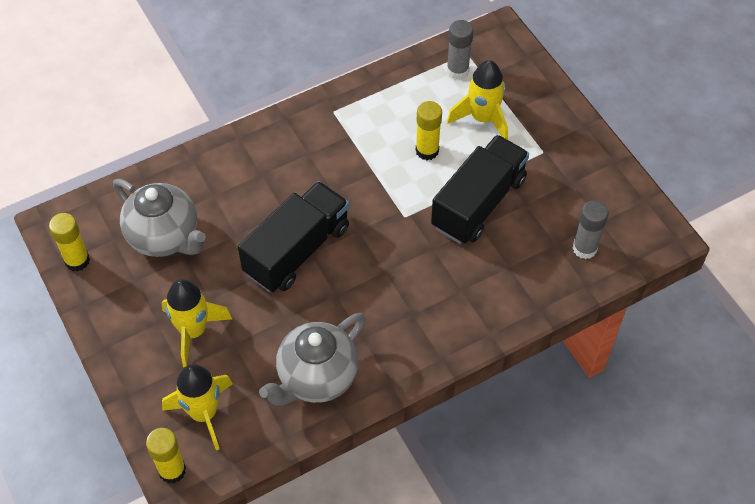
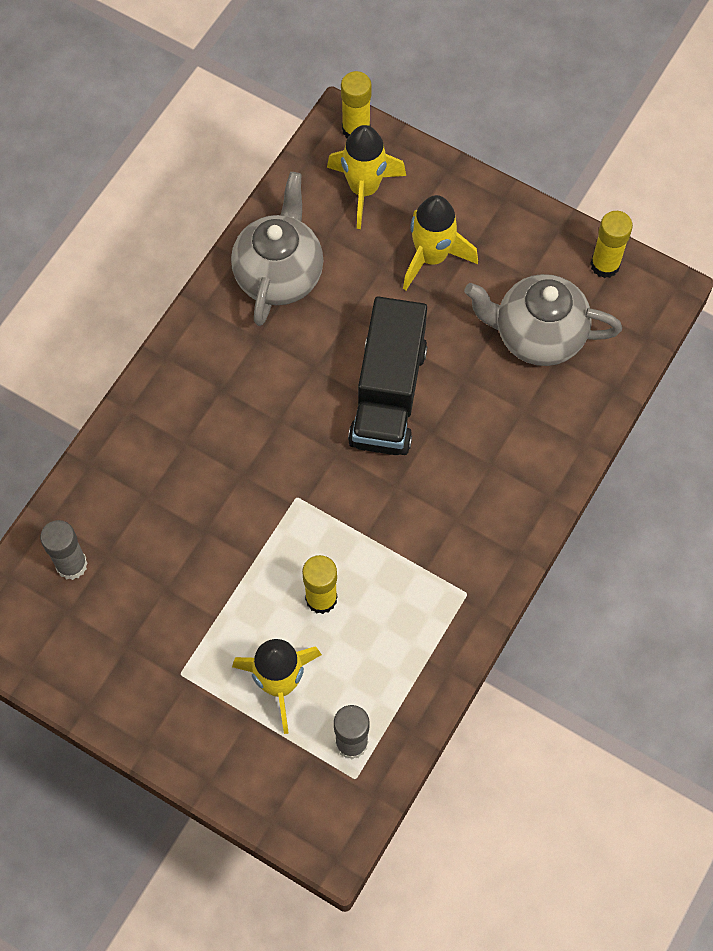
camera: 150 degrees right, 10 degrees up
black truck [431,135,529,244] -> none

